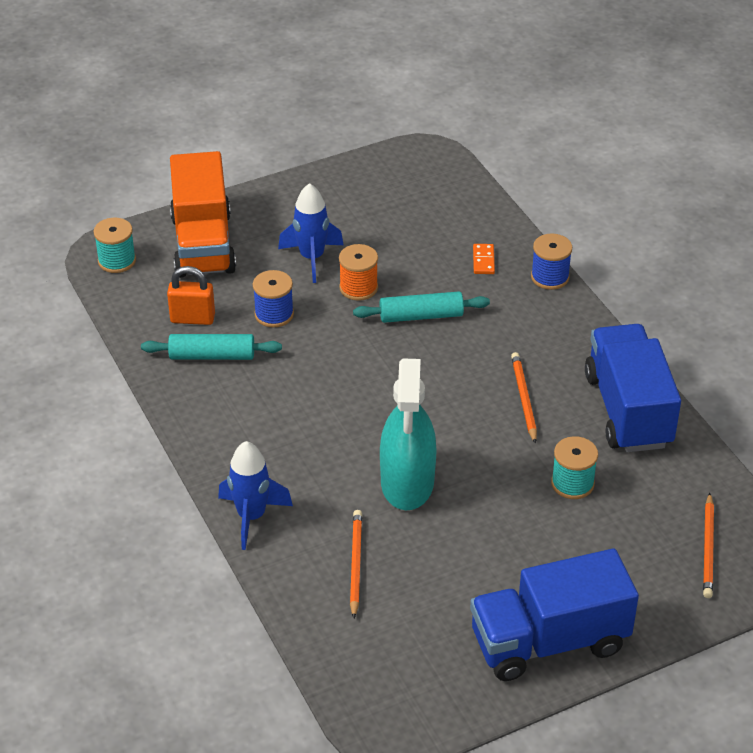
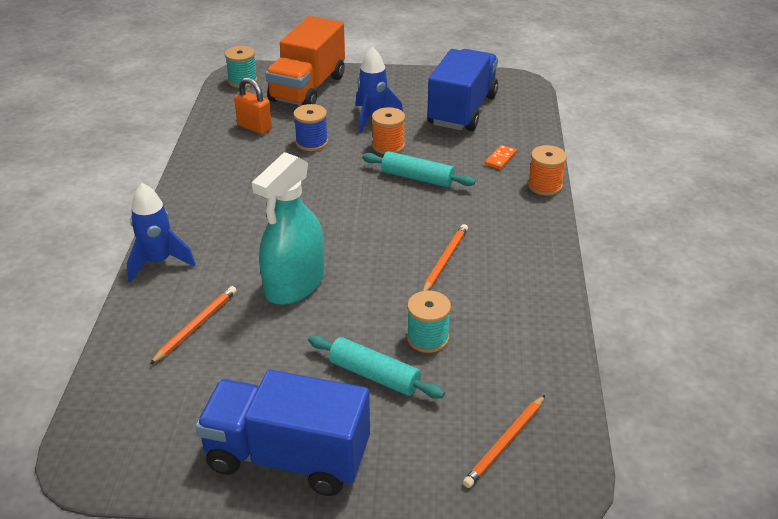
camera: 30 degrees right, 5 degrees down
turquoise rolling pin [141,334,282,360] -> turquoise rolling pin moved to [308,335,445,399]
blue spool [531,233,572,290] -> orange spool [528,145,567,196]
blue truck [585,324,681,452] -> blue truck moved to [427,49,498,131]

